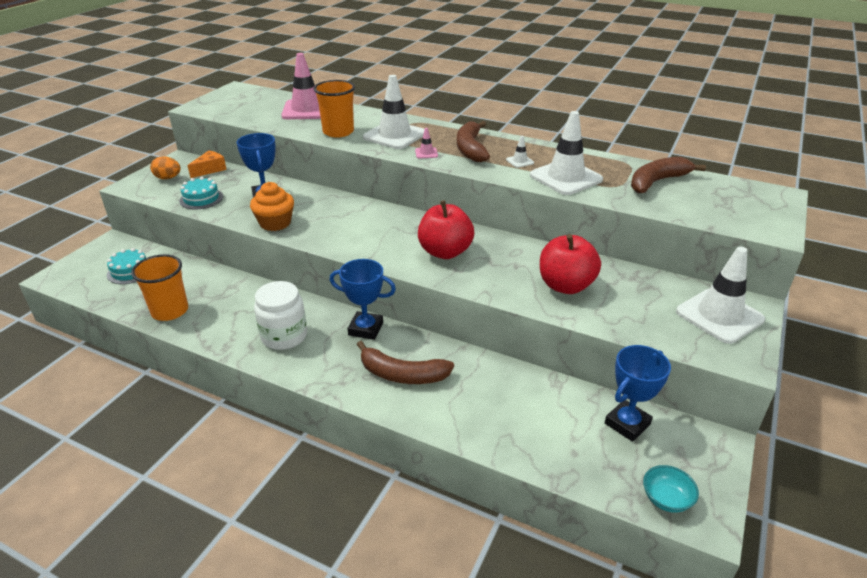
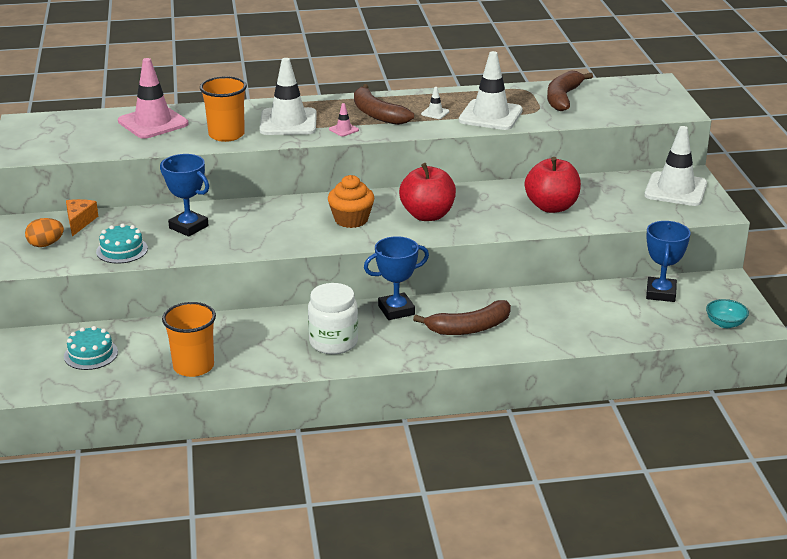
camera: 35 degrees left, 5 degrees down
orange cupcake [250,182,294,231] -> orange cupcake moved to [328,175,375,228]

